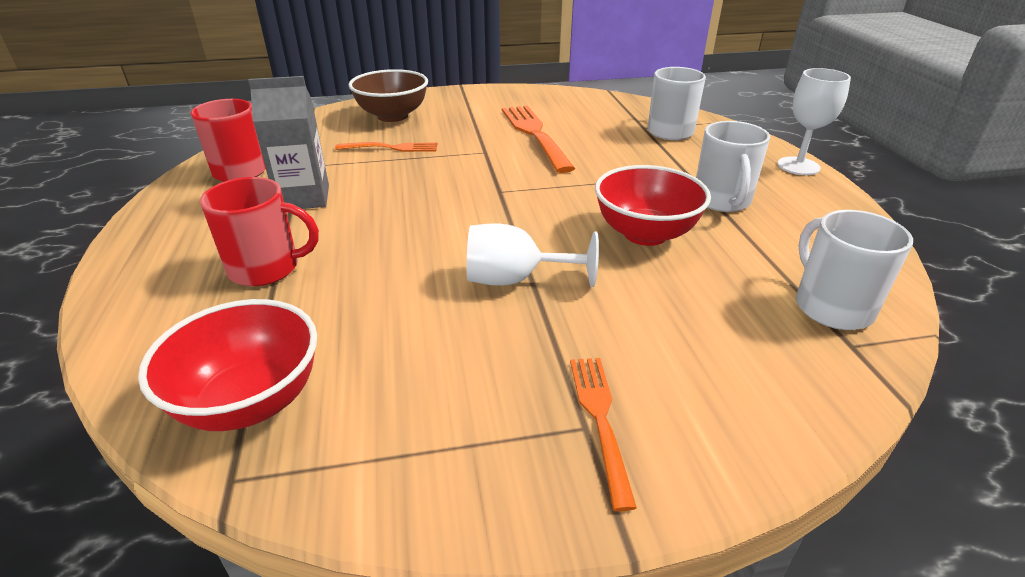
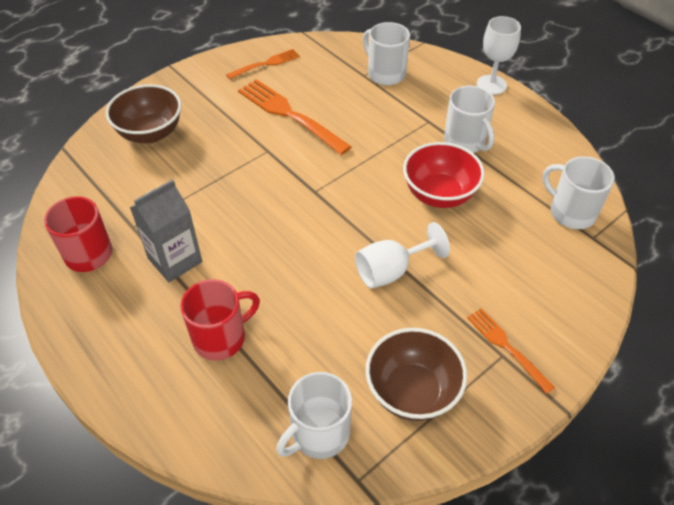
camera: 30 degrees left, 15 degrees up
red bowl [138,299,317,431] -> white mug [276,372,352,459]
orange fork [335,142,437,152] -> orange fork moved to [226,49,300,80]
none -> brown bowl [365,328,467,421]

